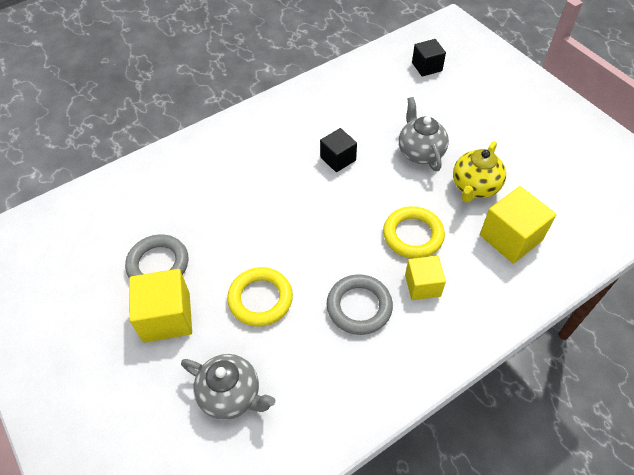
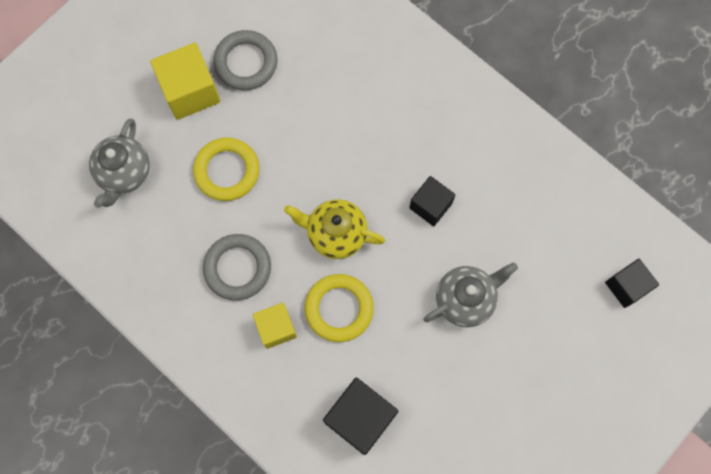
camera: 75 degrees right, 20 degrees up
yellow teapot [453,141,506,202] -> yellow teapot moved to [284,199,385,259]
yellow cube [480,186,556,264] -> black cube [323,378,398,455]

